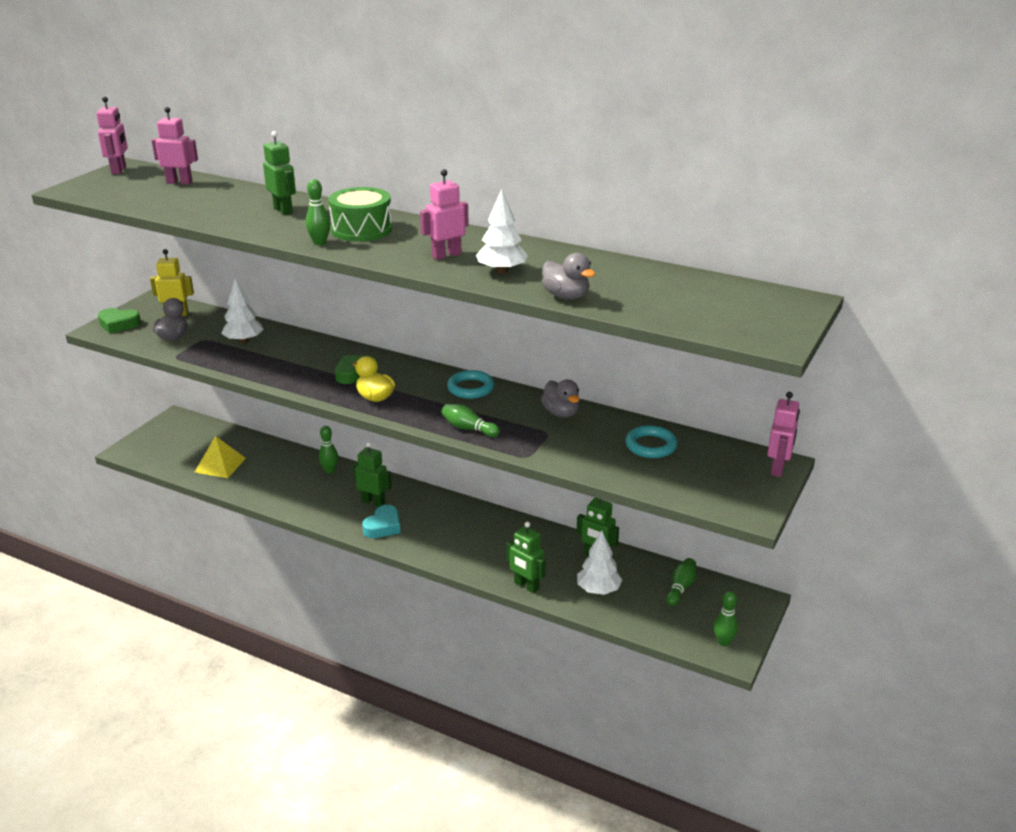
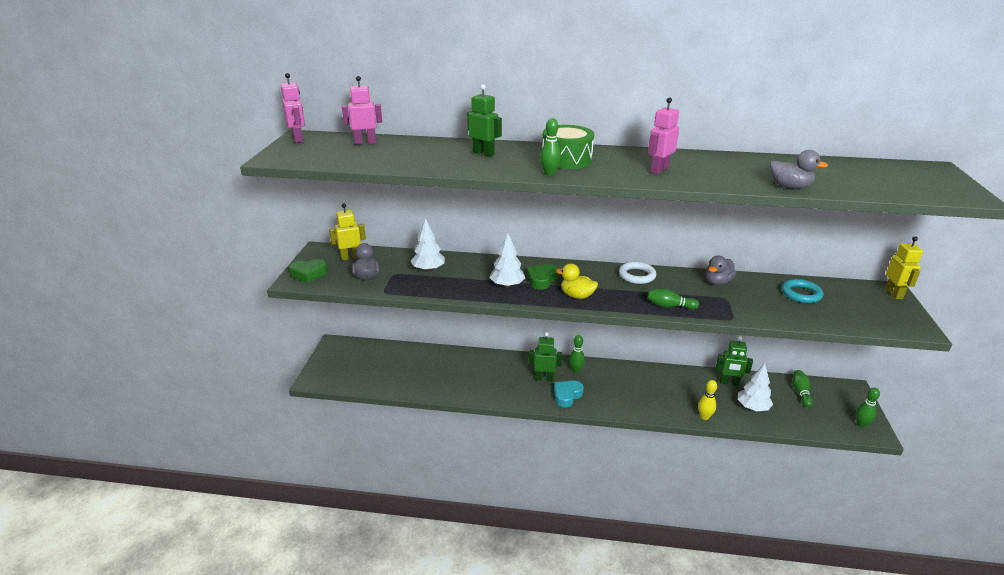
camera: 20 degrees left, 0 degrees up
yellow pyramid [195,436,246,478] -> none
green bowling pin [319,426,338,473] -> green bowling pin moved to [569,335,585,373]
turquoise heart [362,505,401,538] -> turquoise heart turned 150 degrees counterclockwise [554,381,584,407]
turquoise ring [447,370,495,399] -> white ring [619,262,656,284]
white tree [476,189,528,274] -> white tree moved to [489,233,525,288]
green robot [506,522,546,593] -> yellow bowling pin [698,380,717,420]
grey duck [541,380,580,418] -> grey duck turned 90 degrees clockwise [705,256,736,285]
pink robot [768,392,800,477] -> yellow robot [885,236,923,299]

